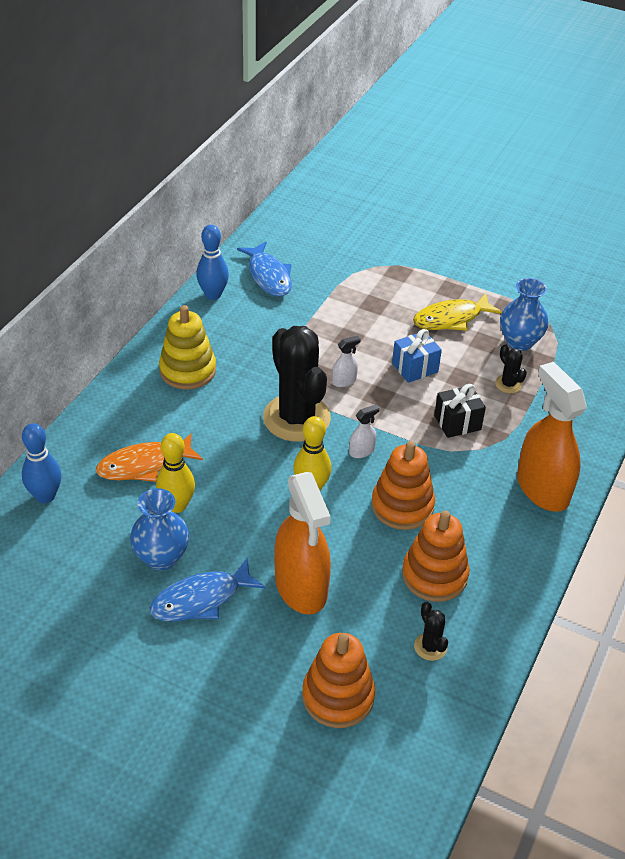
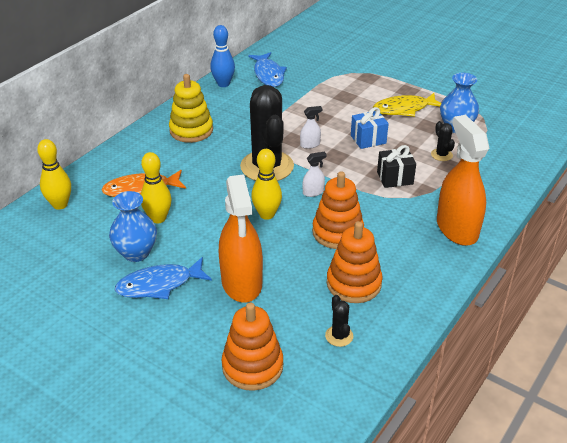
camera: 10 degrees right, 5 degrees down
blue bowling pin [22,423,61,503] -> yellow bowling pin [37,139,71,210]

